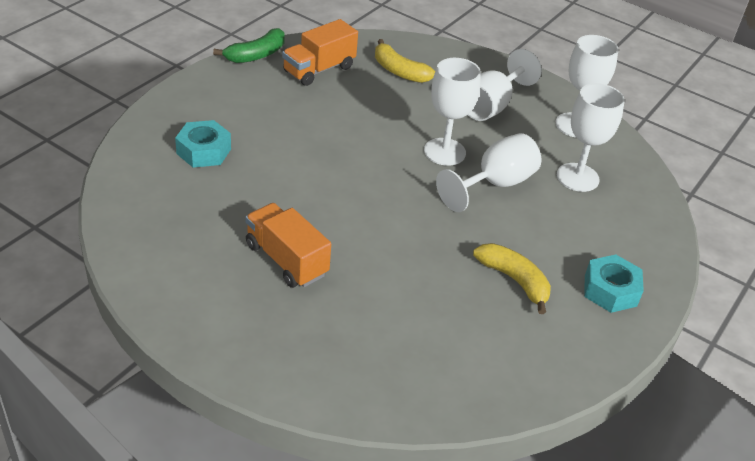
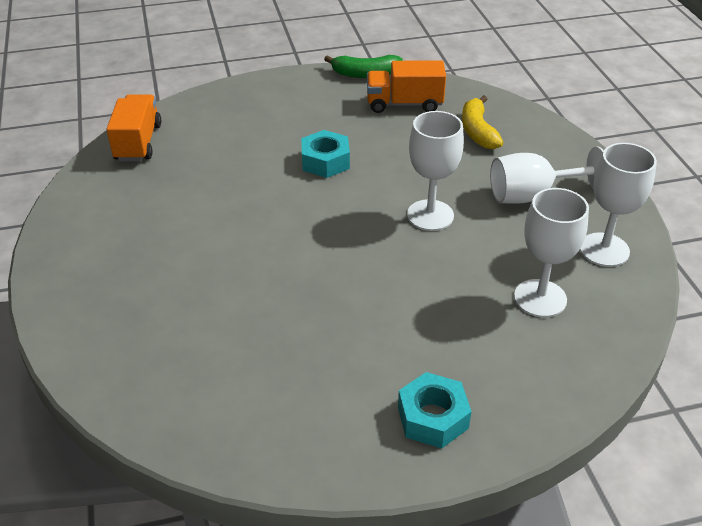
camera: 45 degrees right, 0 degrees up
turquoise nut [175,120,231,168] -> turquoise nut moved to [301,130,350,178]
orange truck [245,203,331,288] -> orange truck moved to [106,94,161,161]
white goblet [436,133,541,212] -> none
yellow banana [473,243,551,314] -> none

